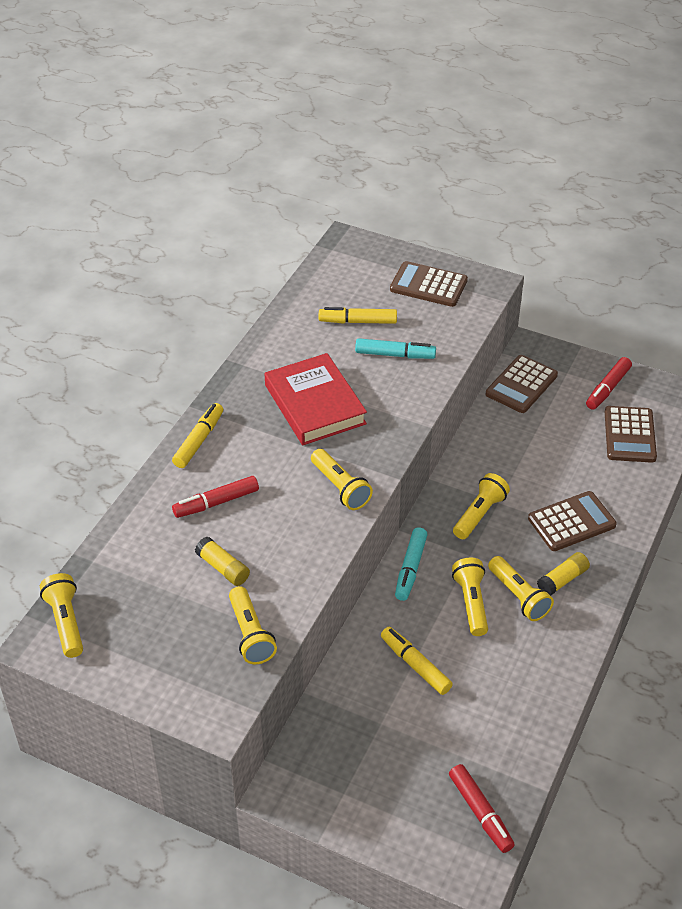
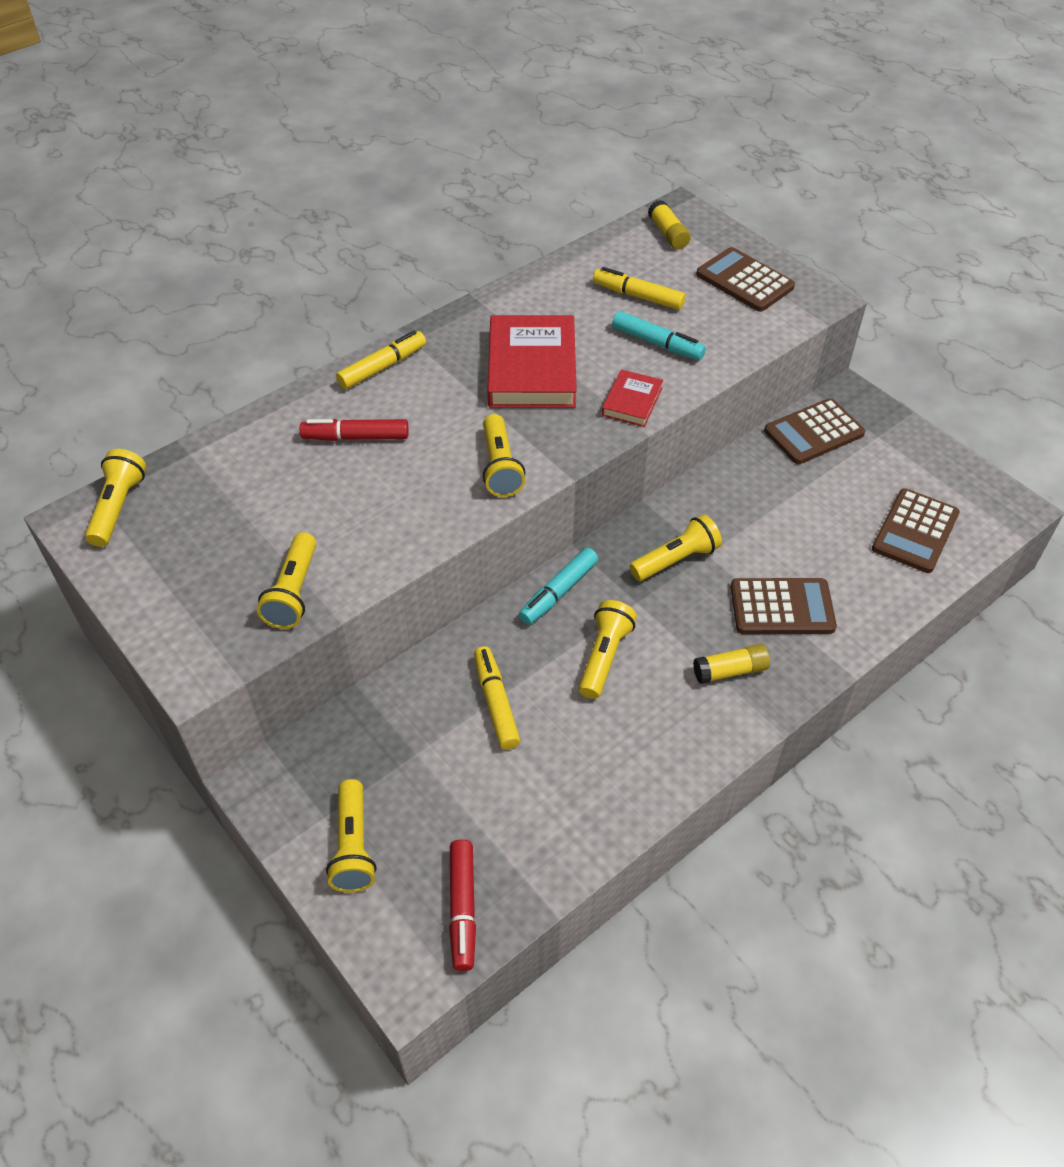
camera: 25 degrees right, 5 degrees up
yellow glue stick [195,537,250,586] -> yellow glue stick moved to [648,200,691,249]
yellow flashlight [488,556,554,621] -> yellow flashlight moved to [326,779,376,893]
red marker [586,357,632,410] -> none
none -> red book [602,369,663,427]

